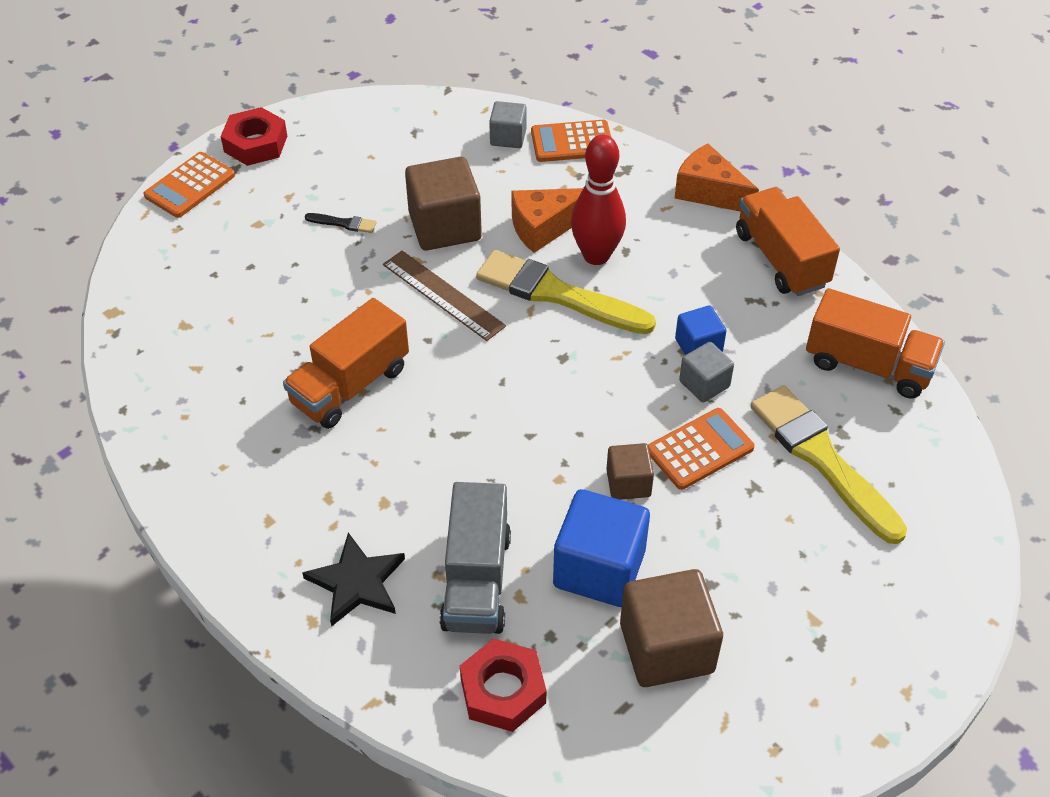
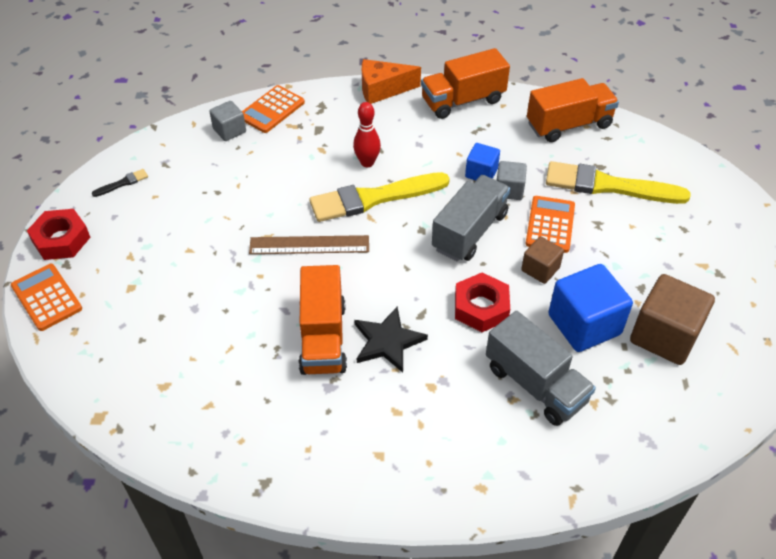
camera: 45 degrees left, 0 degrees up
orange calculator [144,152,235,218] -> orange calculator turned 150 degrees clockwise [11,264,82,331]
black star [302,533,405,627] -> black star moved to [354,307,428,373]
black brush [305,213,377,233] -> black brush moved to [92,169,148,197]
brown cube [405,157,482,251] -> none
red nut [460,638,547,732] -> red nut moved to [455,272,510,332]
orange cheese [511,188,583,253] -> none
red bowling pin [571,135,626,265] -> red bowling pin [353,102,381,167], size x0.66
orange truck [736,187,840,296] -> orange truck turned 45 degrees counterclockwise [421,48,510,119]
none -> grey truck [432,175,510,261]

